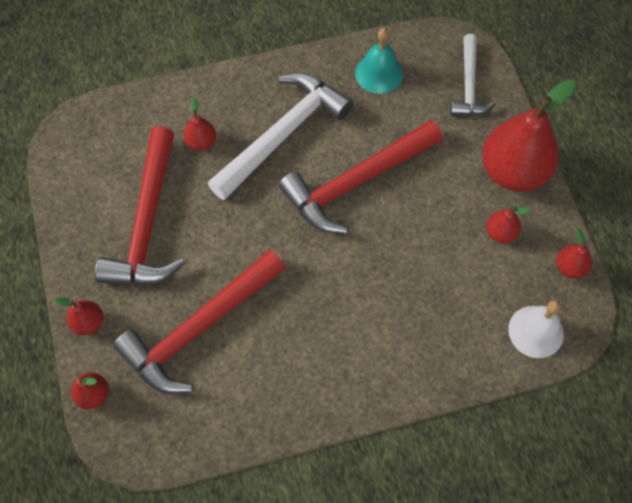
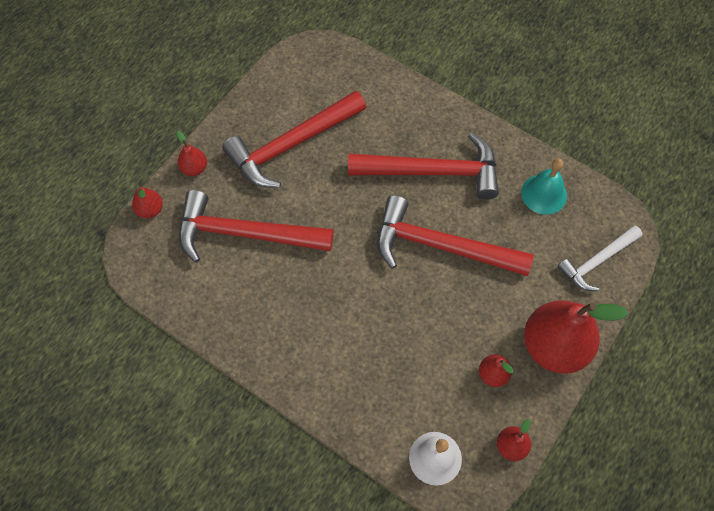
camera: 50 degrees right, 0 degrees up
red pear [184,98,216,151] -> none
white hammer [207,73,353,200] -> red hammer [348,132,499,199]

